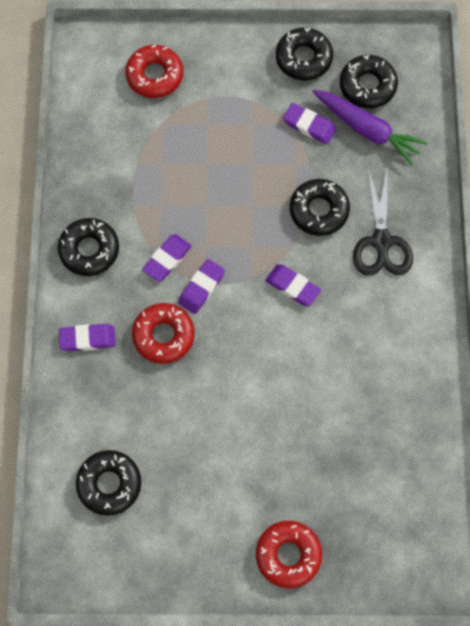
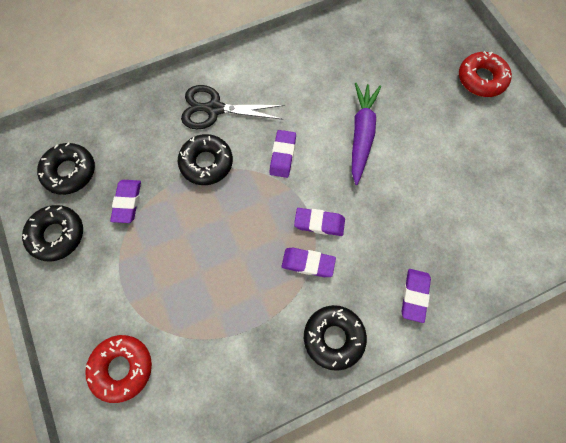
camera: 115 degrees left, 0 degrees up
purple eraser [59,324,116,351] -> purple eraser turned 45 degrees clockwise [402,269,431,323]
black donut [76,450,141,516] -> none
red donut [132,303,195,364] -> none
purple carrot [313,90,428,165] -> purple carrot moved to [352,83,381,185]
black scissors [353,169,413,276] -> black scissors turned 150 degrees counterclockwise [181,85,285,130]

